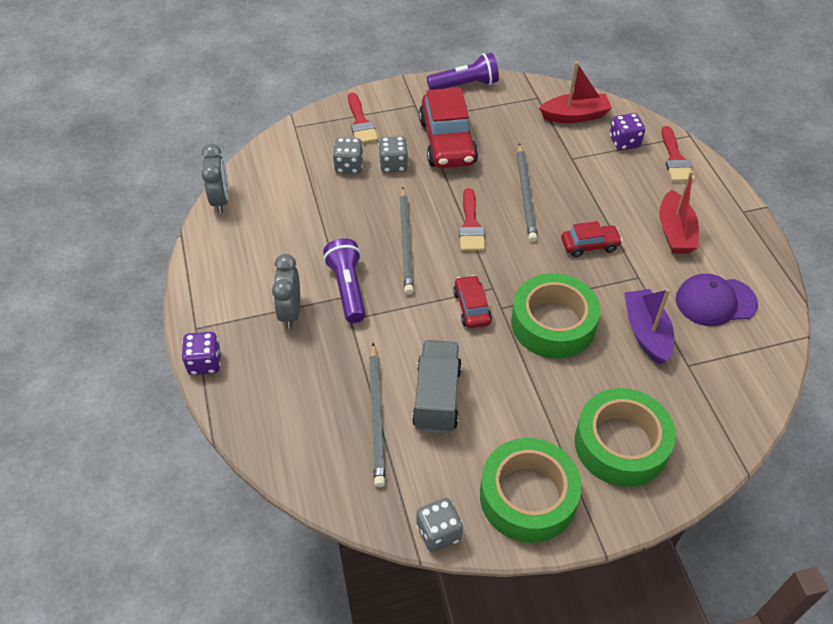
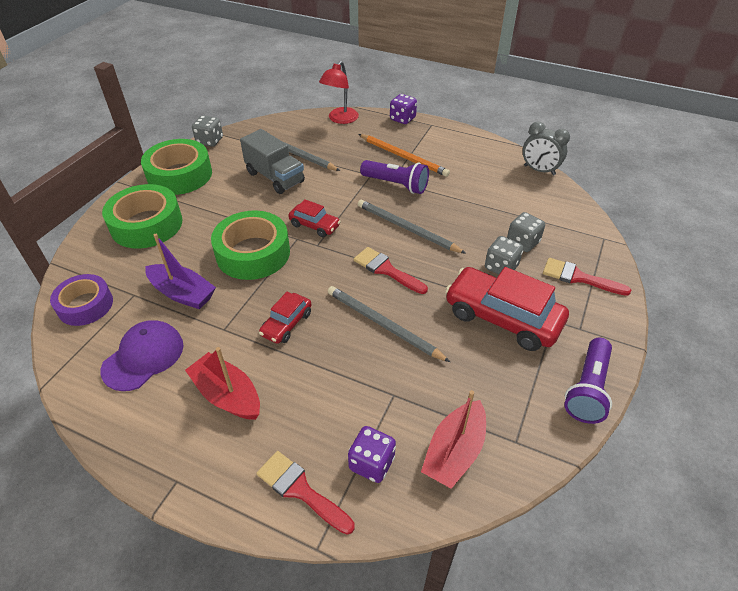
camera: 130 degrees right, 5 degrees down
grey clock [272,254,300,329] -> orange pencil [358,134,450,177]
none -> purple tape [50,274,113,326]
none -> red lamp [319,61,359,124]

